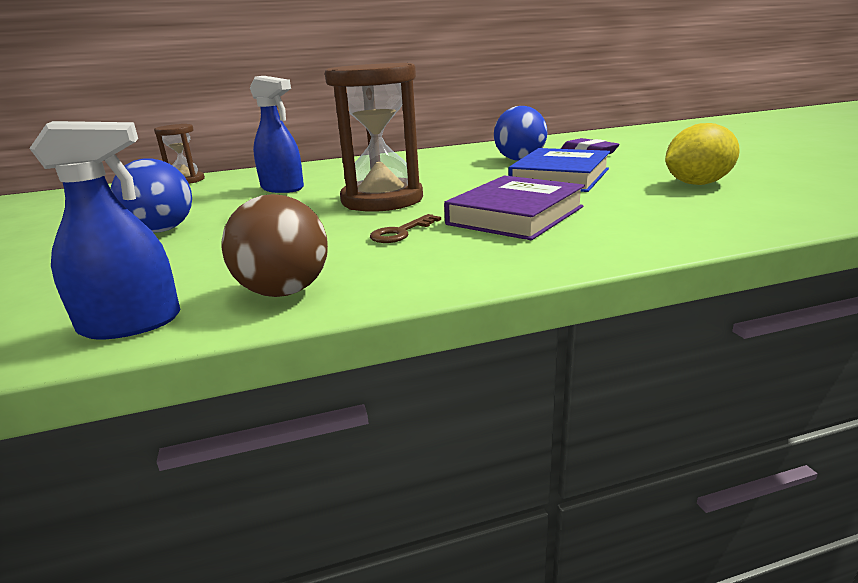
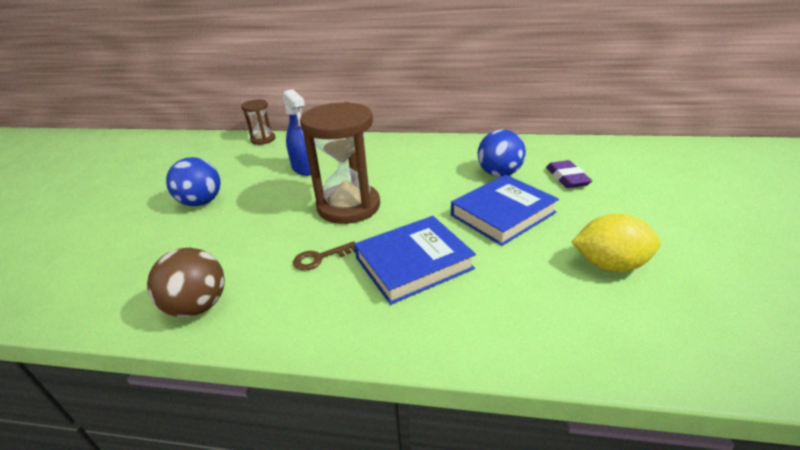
camera: 25 degrees right, 10 degrees up
blue spray bottle [29,121,180,340] -> none
purple book [444,176,585,240] -> blue book [354,216,476,305]

